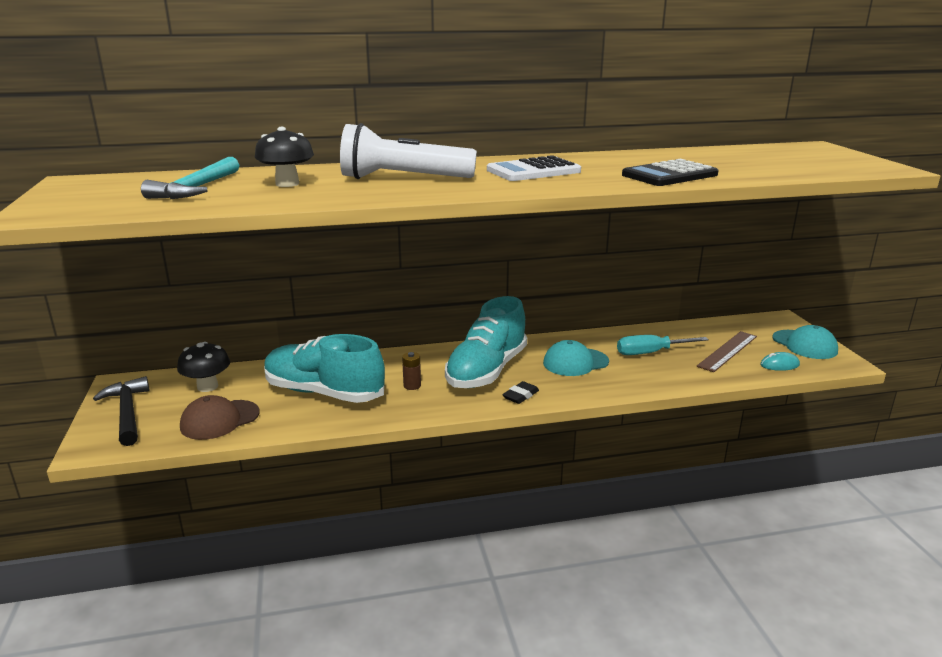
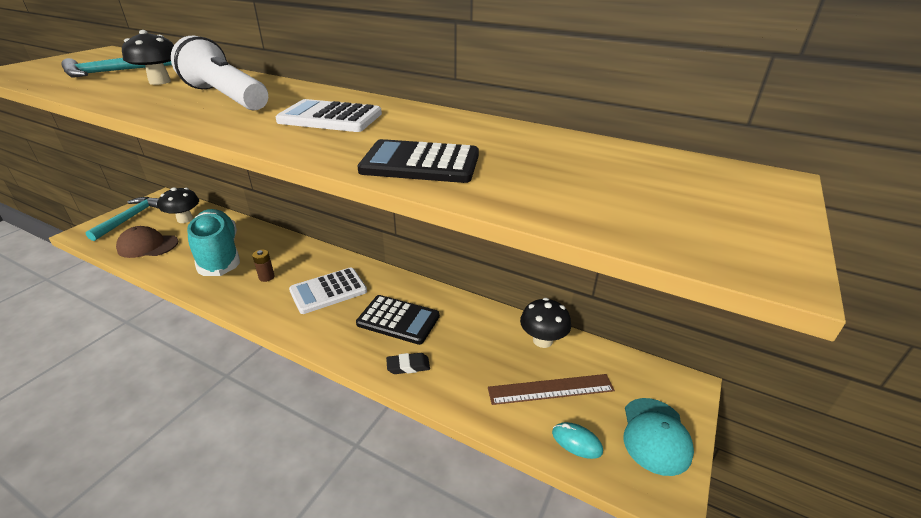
camera: 40 degrees right, 10 degrees up
black hammer [93,376,150,446] -> turquoise hammer [85,197,159,241]
turquoise shoe [445,296,527,388] -> white calculator [289,267,367,314]
black eraser [502,381,539,404] -> black eraser moved to [386,353,430,374]
turquoise cap [543,340,609,376] -> black calculator [356,295,440,345]
turquoise screwdriver [617,335,709,355] -> none
none -> black mushroom [520,298,571,348]

